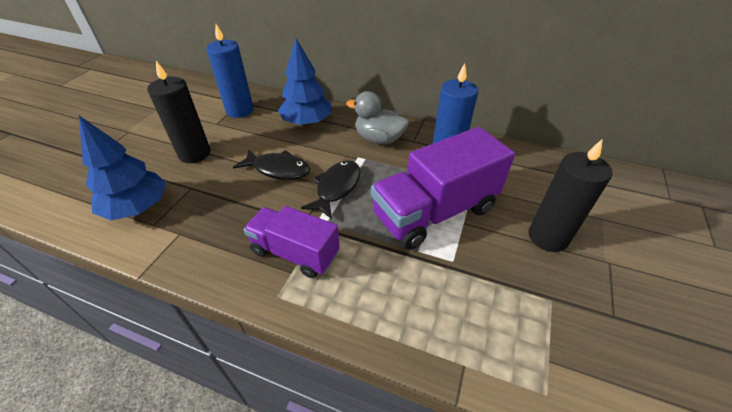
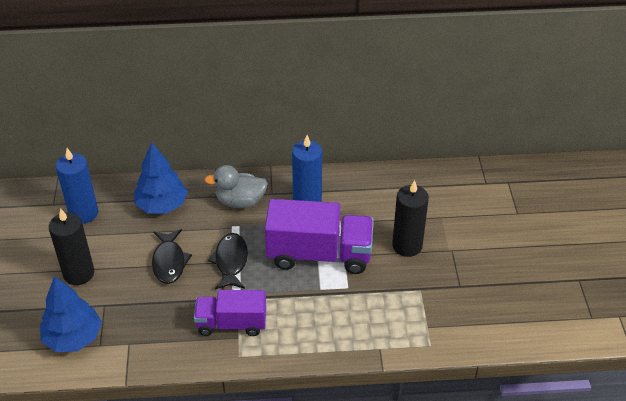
camera: 25 degrees left, 0 degrees up
black fish [233,149,310,180] -> black fish turned 90 degrees clockwise [152,229,192,284]
purple truck [371,127,515,250] -> purple truck turned 120 degrees counterclockwise [265,199,373,274]

